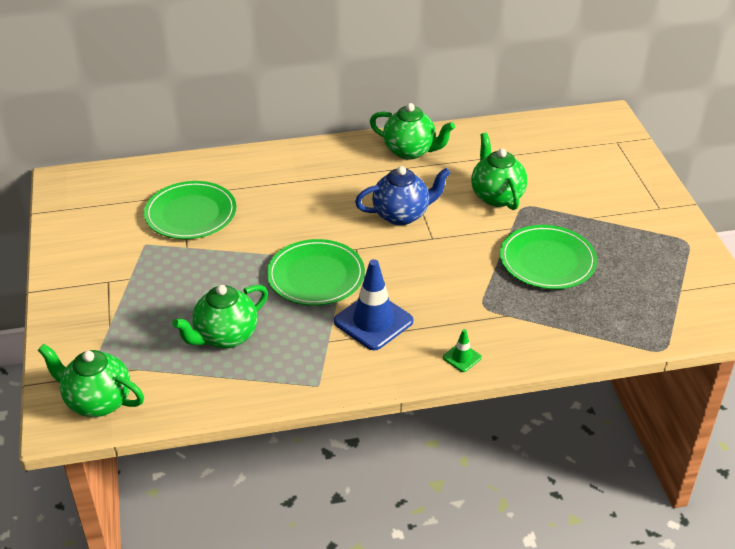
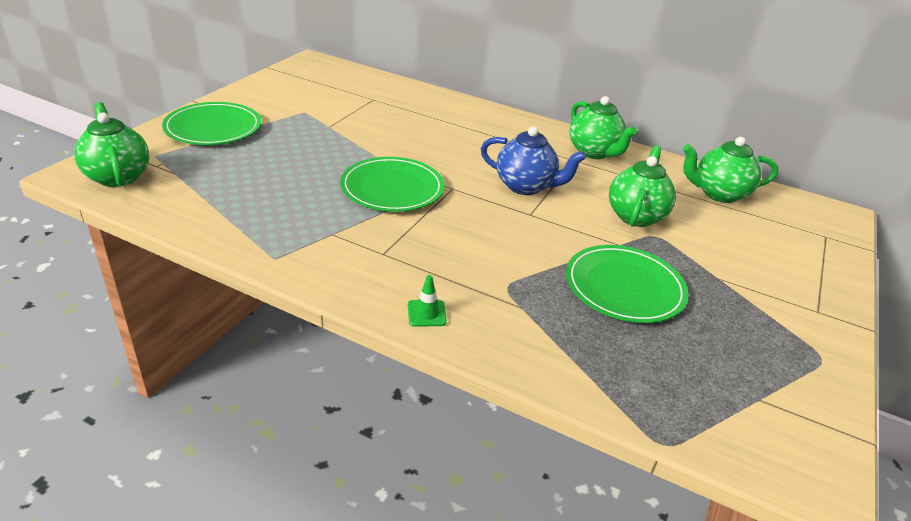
camera: 35 degrees right, 5 degrees down
green plate [144,181,236,239] -> green plate moved to [162,102,261,145]
green teapot [172,285,268,349] -> green teapot moved to [683,137,779,203]
blue traffic cone [334,259,413,350] -> none

